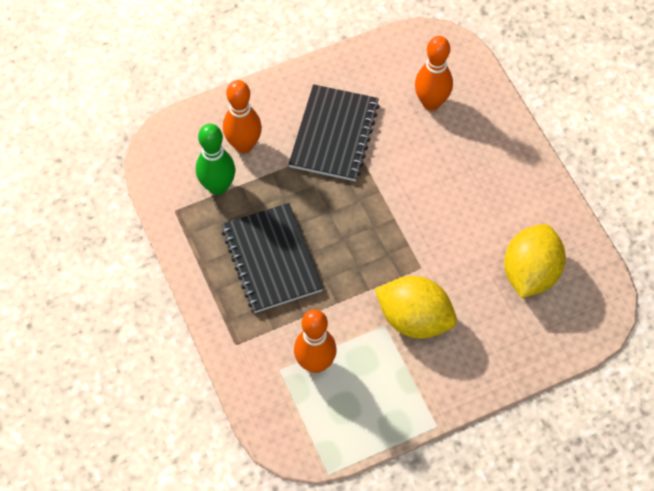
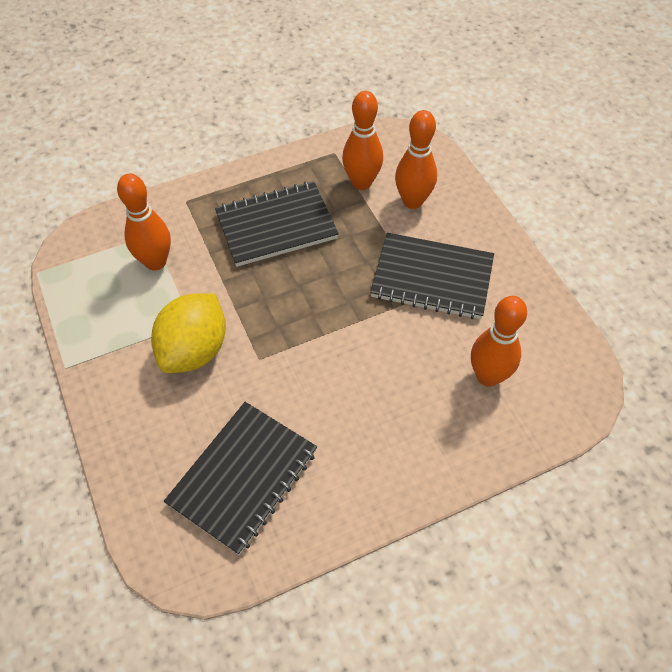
camera: 90 degrees right, 5 degrees down
green bowling pin [196,124,235,195] -> orange bowling pin [342,91,383,190]
yellow lemon [504,224,566,298] -> black notebook [164,402,317,555]

